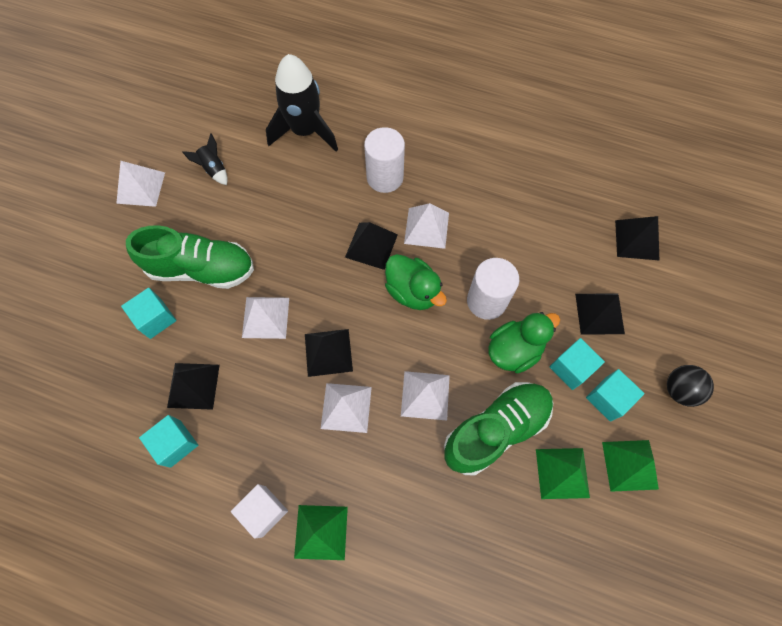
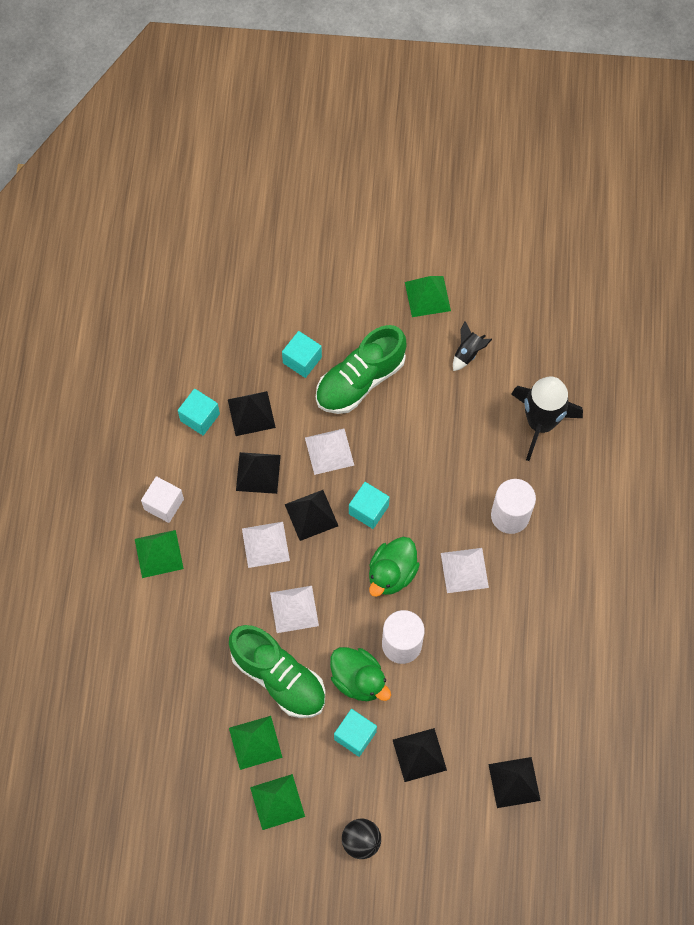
camera: 75 degrees right, 0 degrees up
white pyramid [116,161,165,207] -> green pyramid [405,276,451,317]
green shoe [126,225,254,289] -> green shoe turned 60 degrees clockwise [316,325,407,414]
black pyramid [345,222,398,270] -> black pyramid moved to [236,452,281,494]
turquoise cube [586,369,645,421] -> turquoise cube moved to [349,482,390,529]

